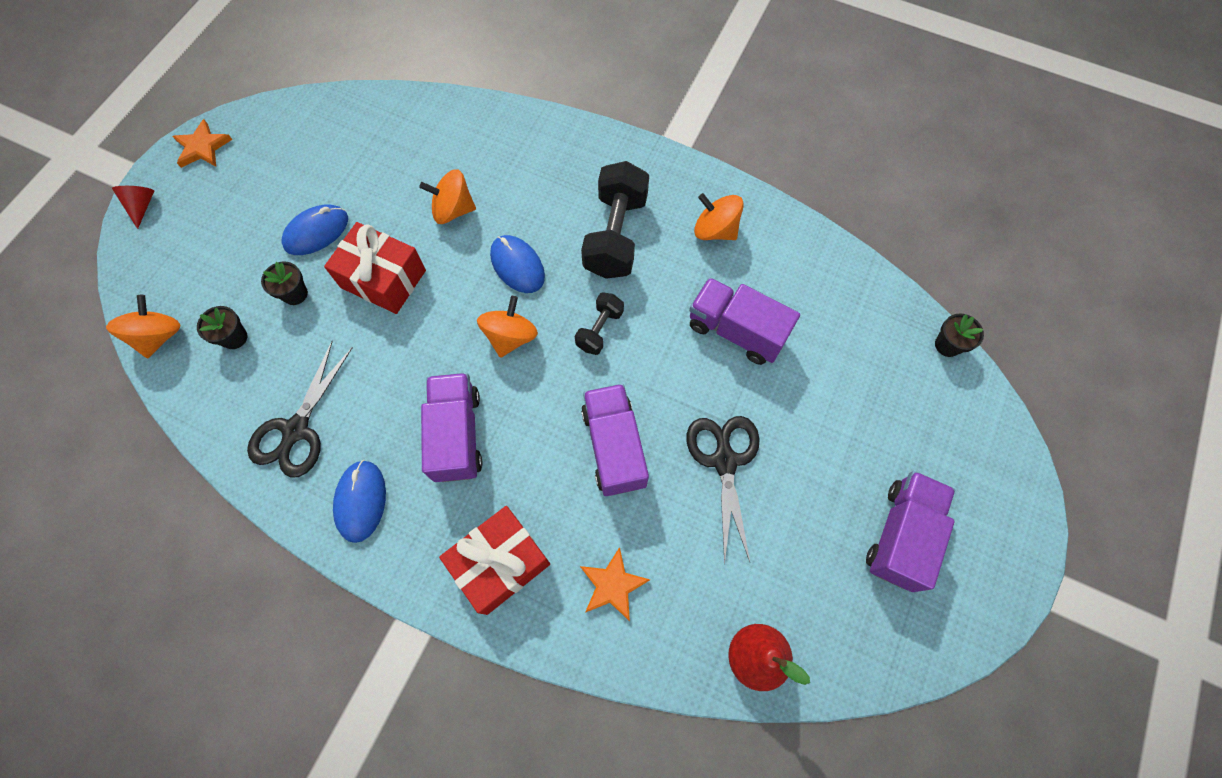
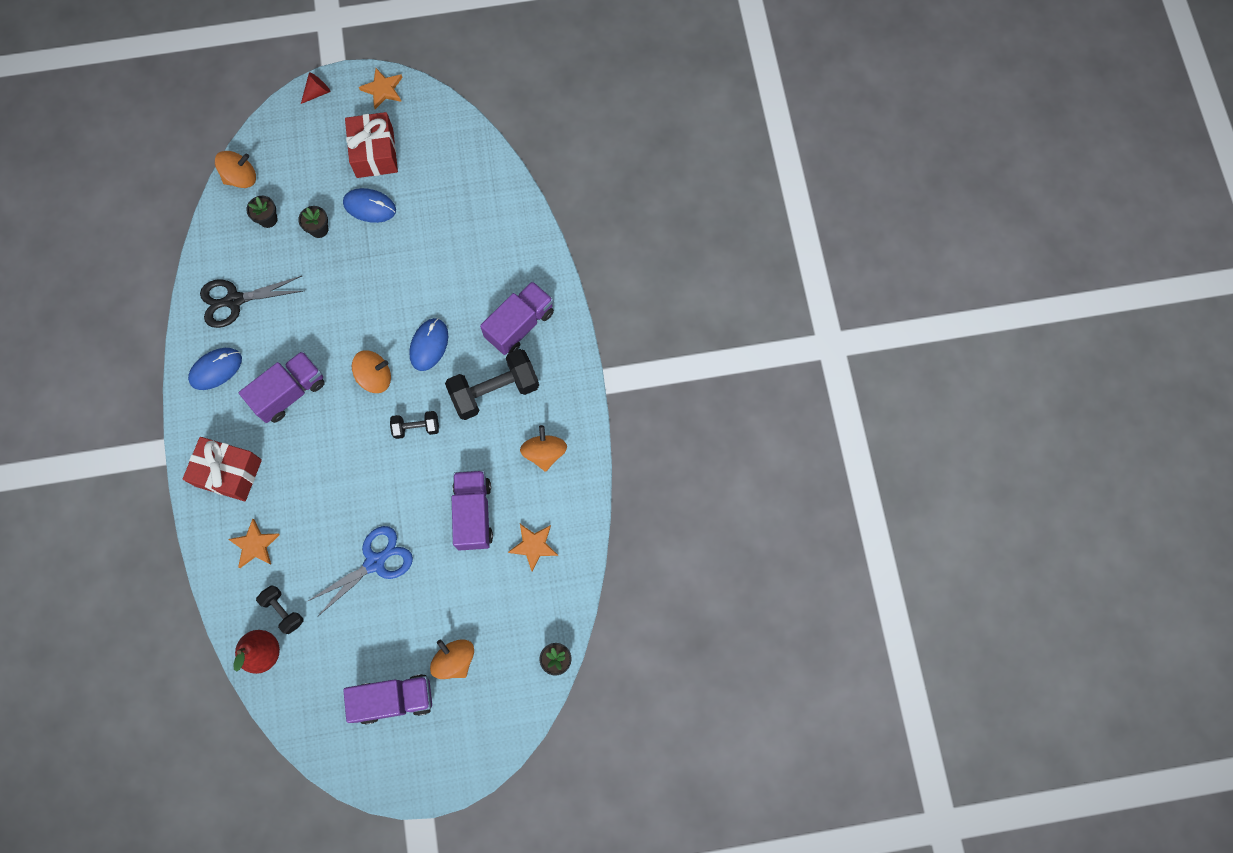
camera: 55 degrees right, 5 degrees up
red gift [324,222,426,314] -> red gift moved to [345,112,398,178]
orange spinning top [419,169,476,224] -> orange spinning top moved to [430,639,474,679]
purple truck [581,384,649,496] -> purple truck moved to [480,281,554,355]
black scissors [686,416,760,564] -> blue scissors [308,526,413,617]
none -> black dumbbell [256,585,304,634]
none -> orange star [508,524,558,572]

